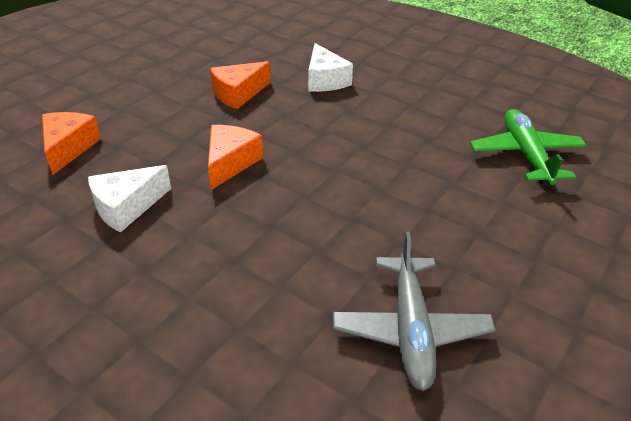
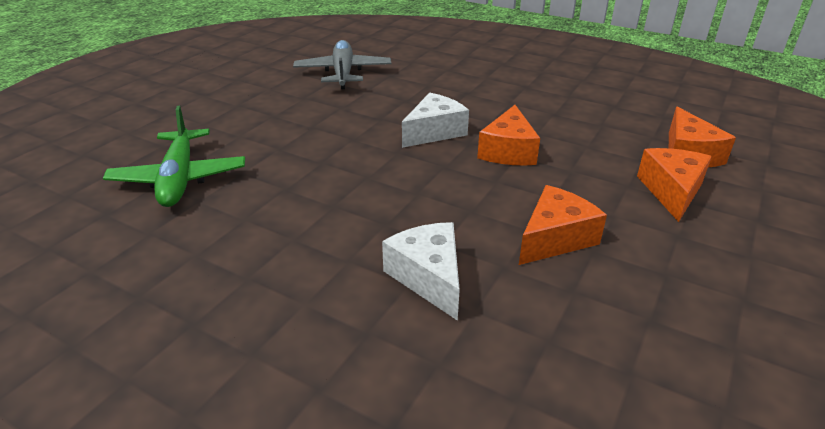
camera: 175 degrees right, 5 degrees down
white cheese [88,165,171,233] -> white cheese moved to [402,93,469,148]
none -> orange cheese [637,148,712,222]

